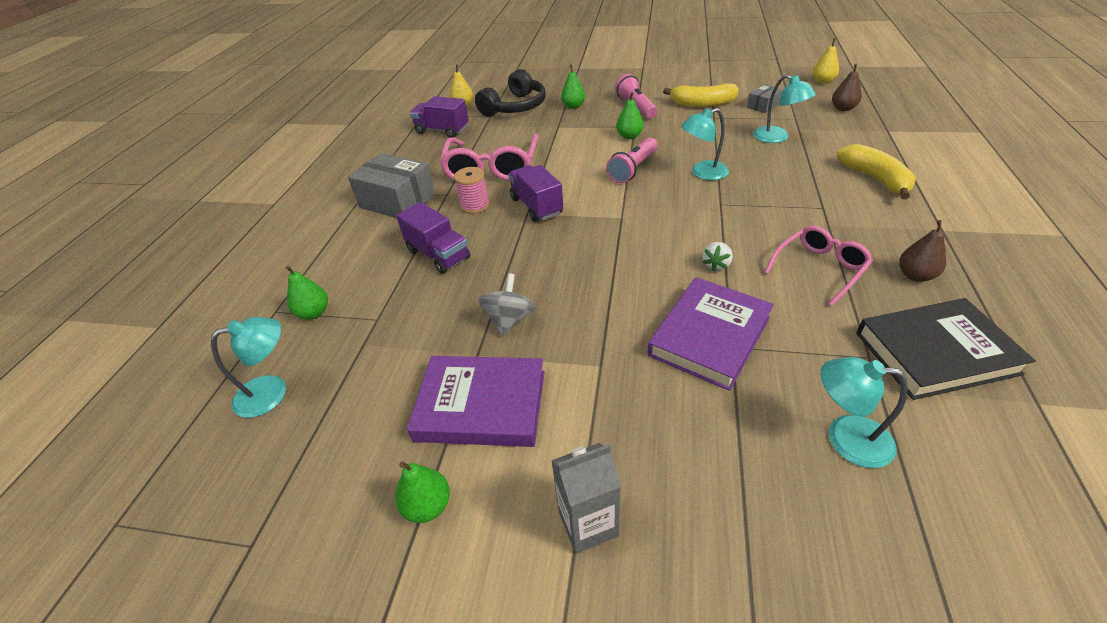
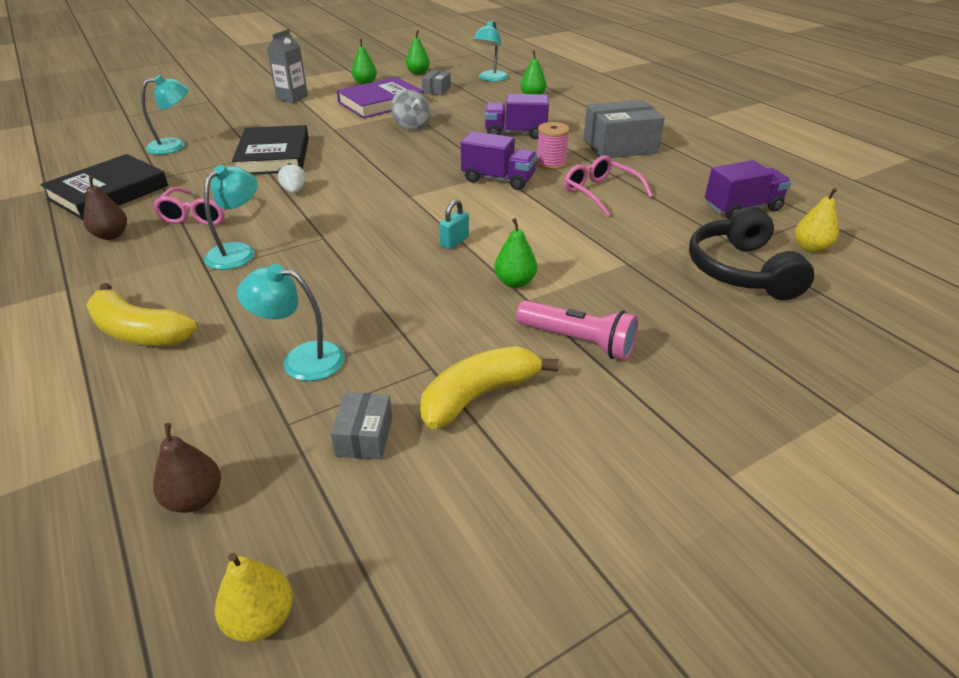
camera: 135 degrees right, 5 degrees down
pink glasses [439,134,538,181] -> pink glasses [564,155,653,216], size x0.63
green pear [561,64,585,109] -> green pear moved to [406,30,430,75]
pink flashlight [606,137,658,183] -> turquoise padlock [439,200,469,249]
purple book [647,277,774,391] -> black book [232,125,309,174]
turquoise lamp [681,108,729,180] -> turquoise lamp moved to [204,165,258,270]
none -> grey box [422,70,451,96]

